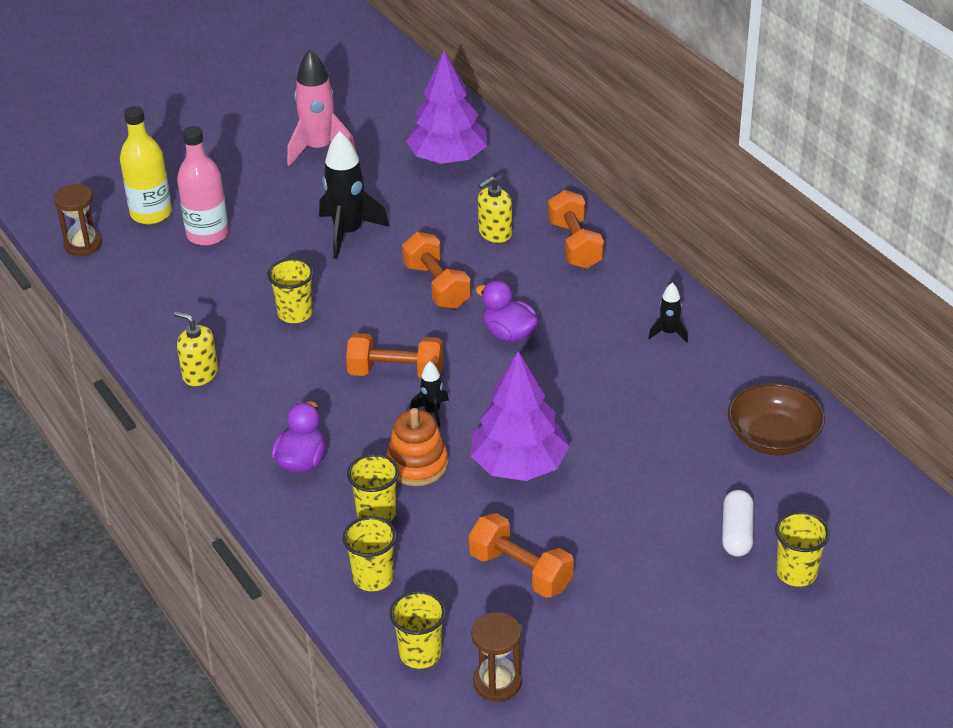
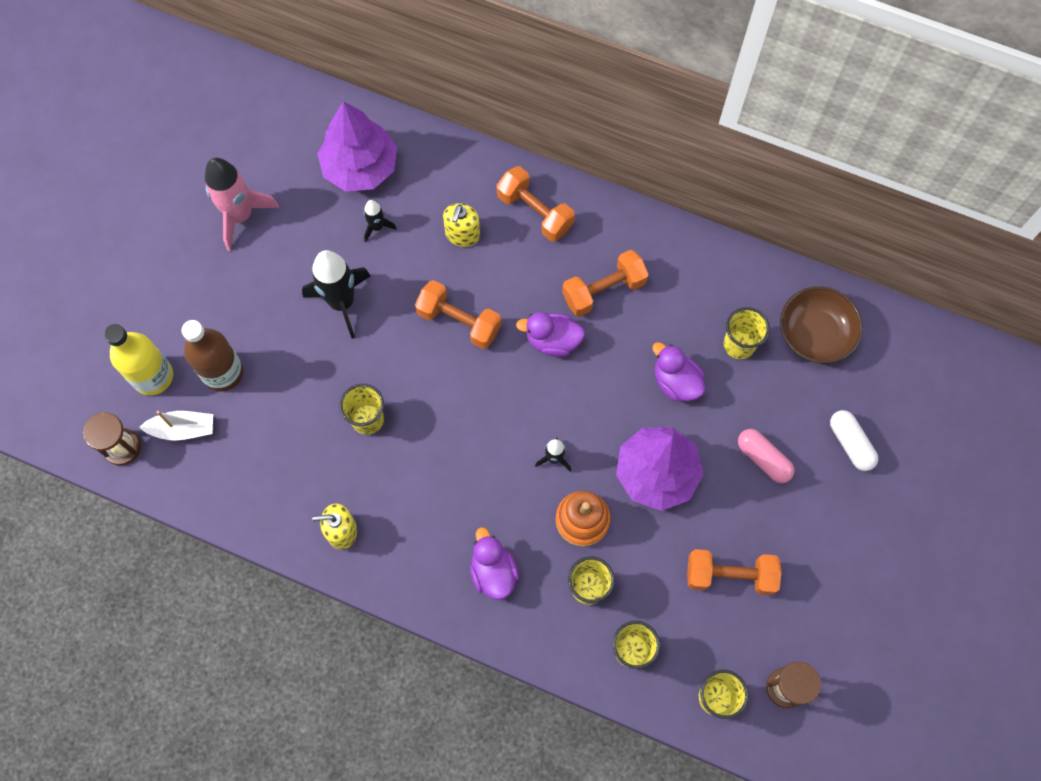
camera: 35 degrees left, 30 degrees up
pink bottle [177,126,229,246] -> brown bottle [181,320,243,392]
orange dumbbell [346,333,443,378] -> orange dumbbell moved to [562,250,649,317]
black rocket [649,283,688,342] -> black rocket moved to [364,200,397,242]
yellow cup [775,511,830,587] -> yellow cup moved to [724,307,770,359]
none -> white boat [139,411,213,441]
none -> purple duck [652,342,705,401]
none -> pink capsule [738,429,794,483]

